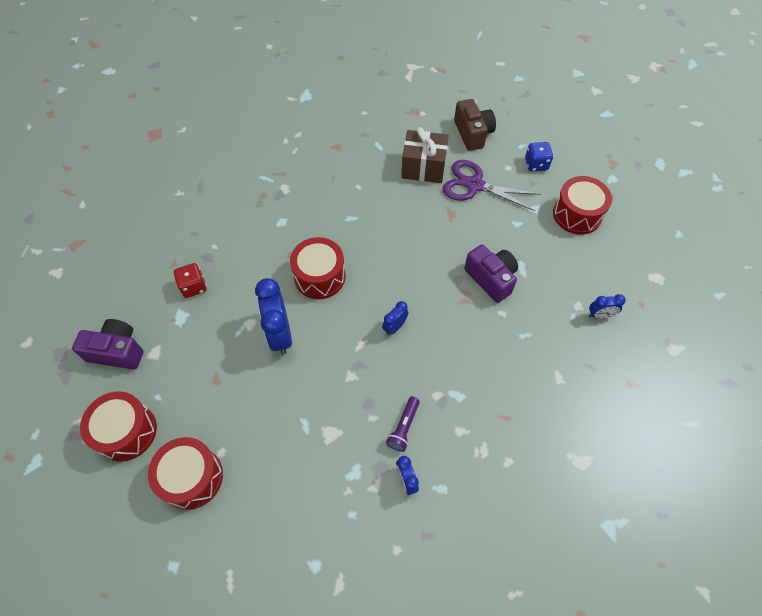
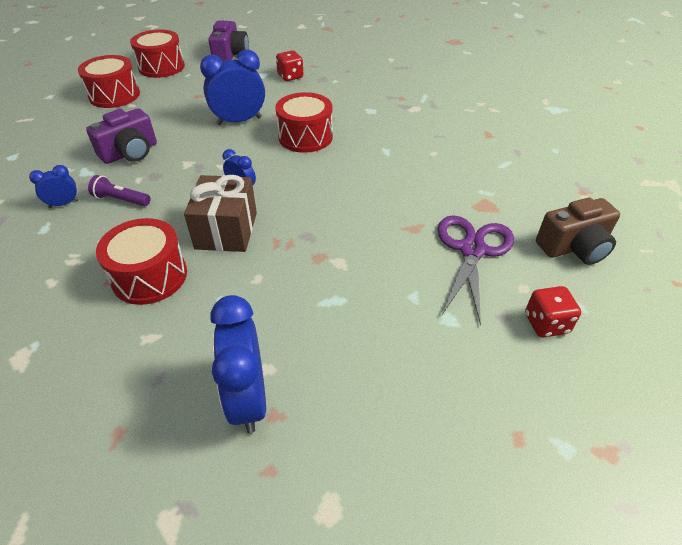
camera: 85 degrees right, 15 degrees down
brown gift [401,127,449,183] -> brown gift moved to [184,175,257,252]
purple camera [464,244,518,303] -> purple camera moved to [86,108,157,164]
blue dice [525,142,553,171] -> red dice [525,286,581,337]
red drum [553,176,612,235] -> red drum moved to [96,218,187,305]
blue clock [589,294,626,319] -> blue clock [210,295,266,433], size x1.95

